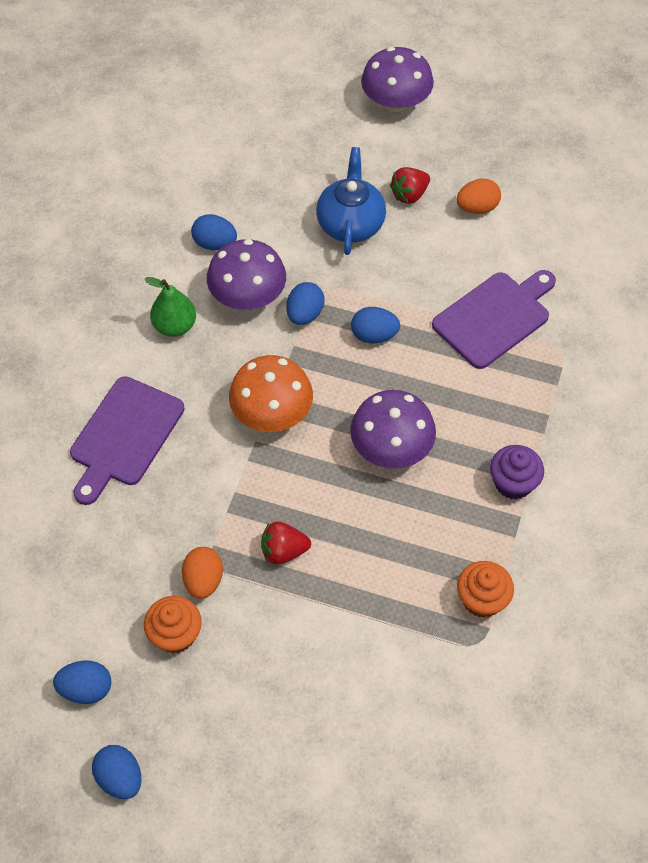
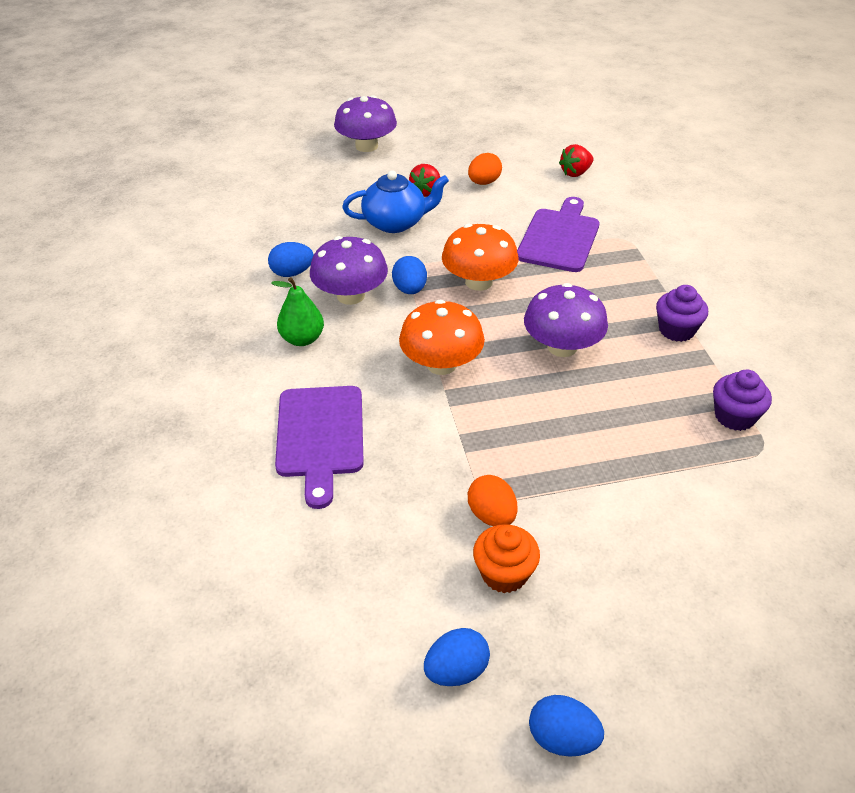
camera: 30 degrees left, 15 degrees down
red strawberry [261,522,311,565] -> red strawberry moved to [559,144,593,177]
blue teapot [316,147,386,255] -> blue teapot turned 105 degrees clockwise [342,170,449,233]
blue egg [351,307,400,343] -> orange mushroom [442,224,519,291]
orange cupcake [457,561,514,618] -> purple cupcake [713,370,772,431]

